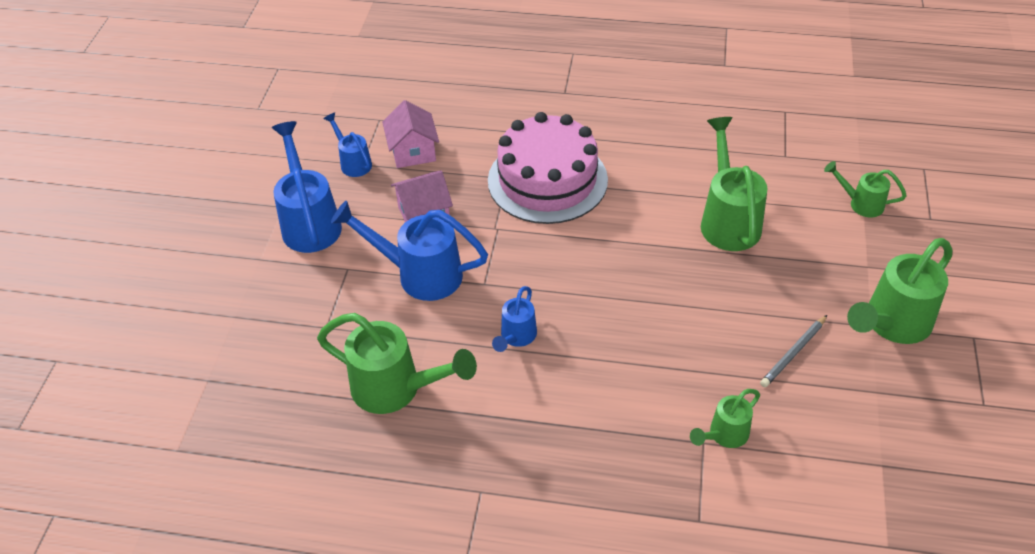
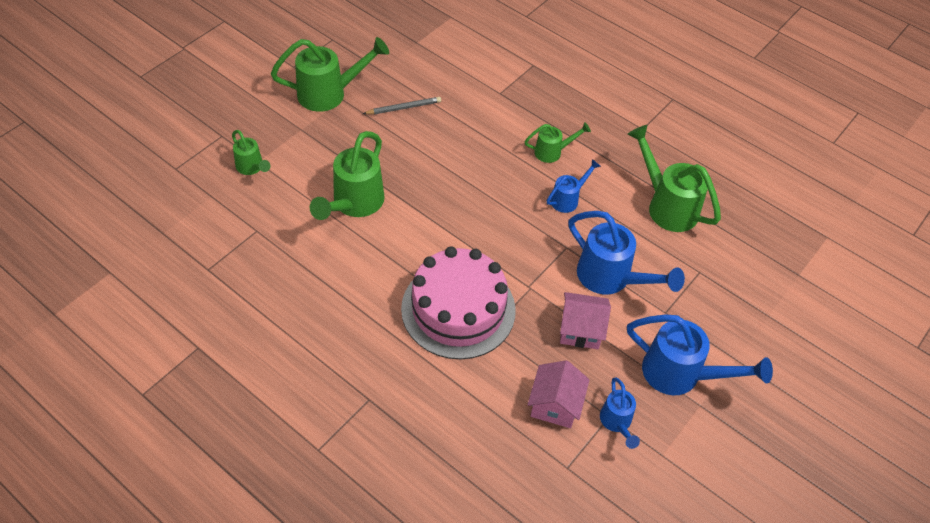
camera: 155 degrees left, 5 degrees up
blue watering can [272,121,342,253] -> blue watering can turned 75 degrees counterclockwise [627,314,773,395]
green watering can [690,389,760,448] -> green watering can moved to [524,122,591,163]

